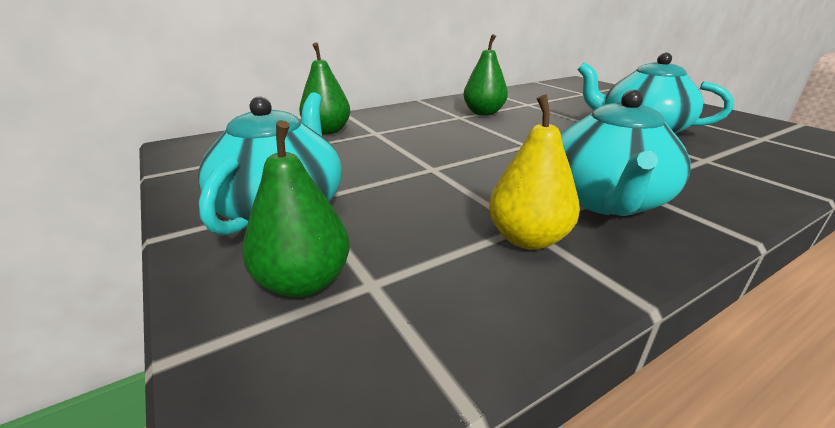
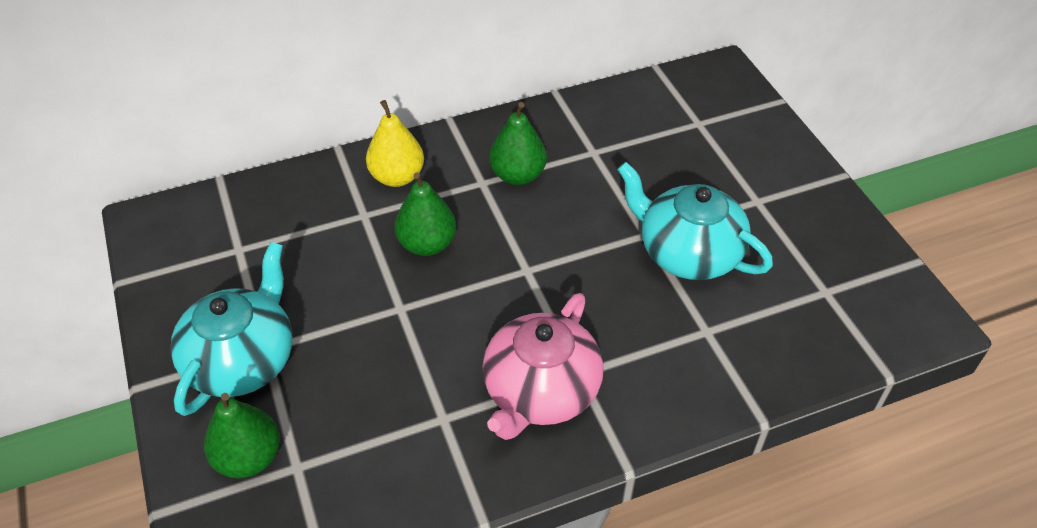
camera: 10 degrees right, 20 degrees up
green pear [299,43,350,135] -> green pear moved to [394,173,456,256]
yellow pear [489,95,580,250] -> yellow pear moved to [366,100,424,187]
turquoise teapot [561,90,691,216] -> pink teapot [483,293,604,440]

